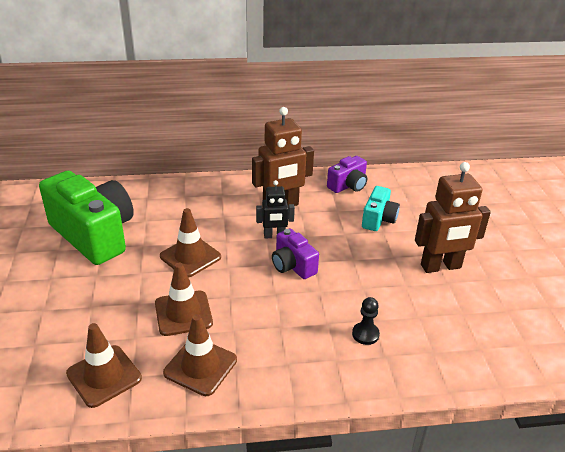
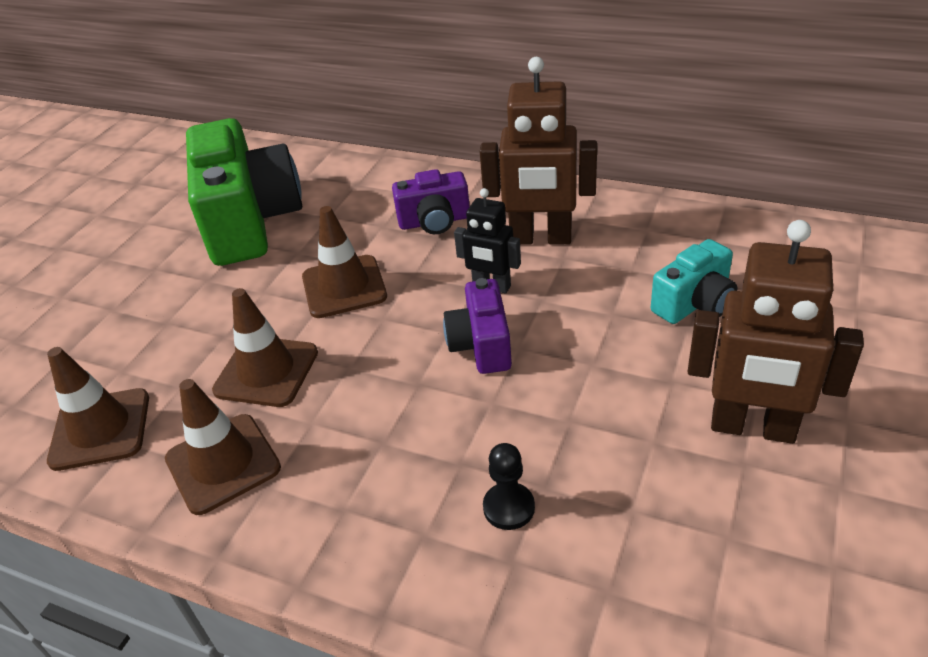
camera: 35 degrees right, 5 degrees up
purple camera [327,156,367,193] -> purple camera moved to [392,169,470,234]

